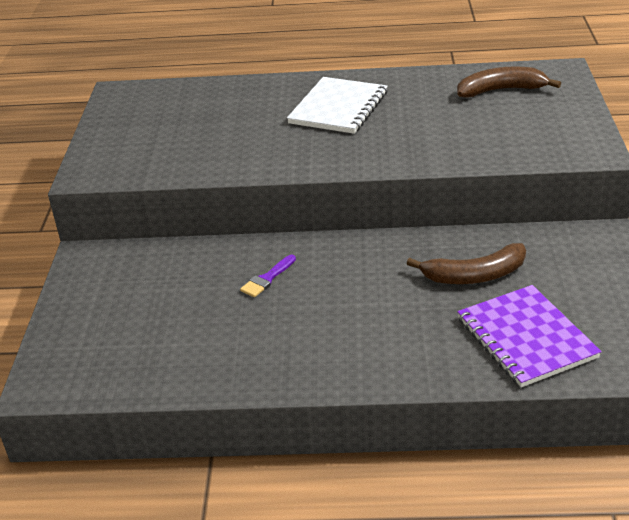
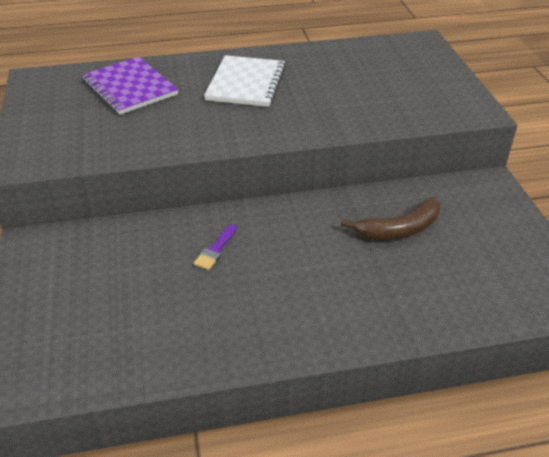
camera: 15 degrees left, 5 degrees up
brown banana [457,66,561,98] -> none
purple notebook [457,285,602,387] -> purple notebook moved to [82,57,178,115]

